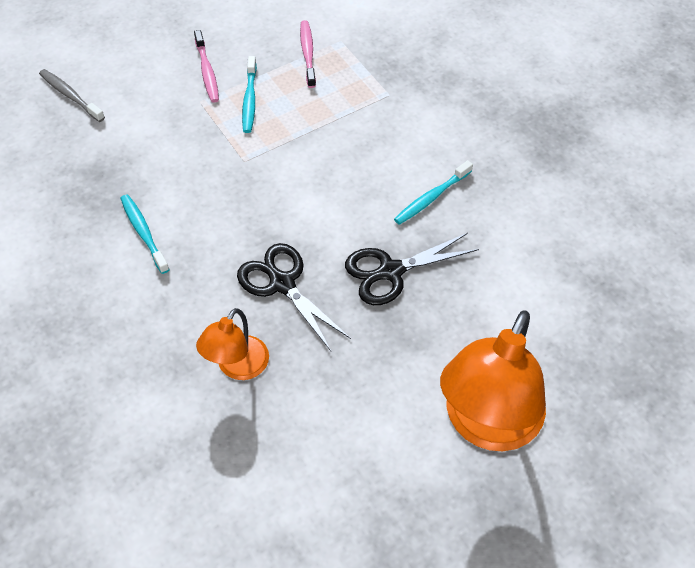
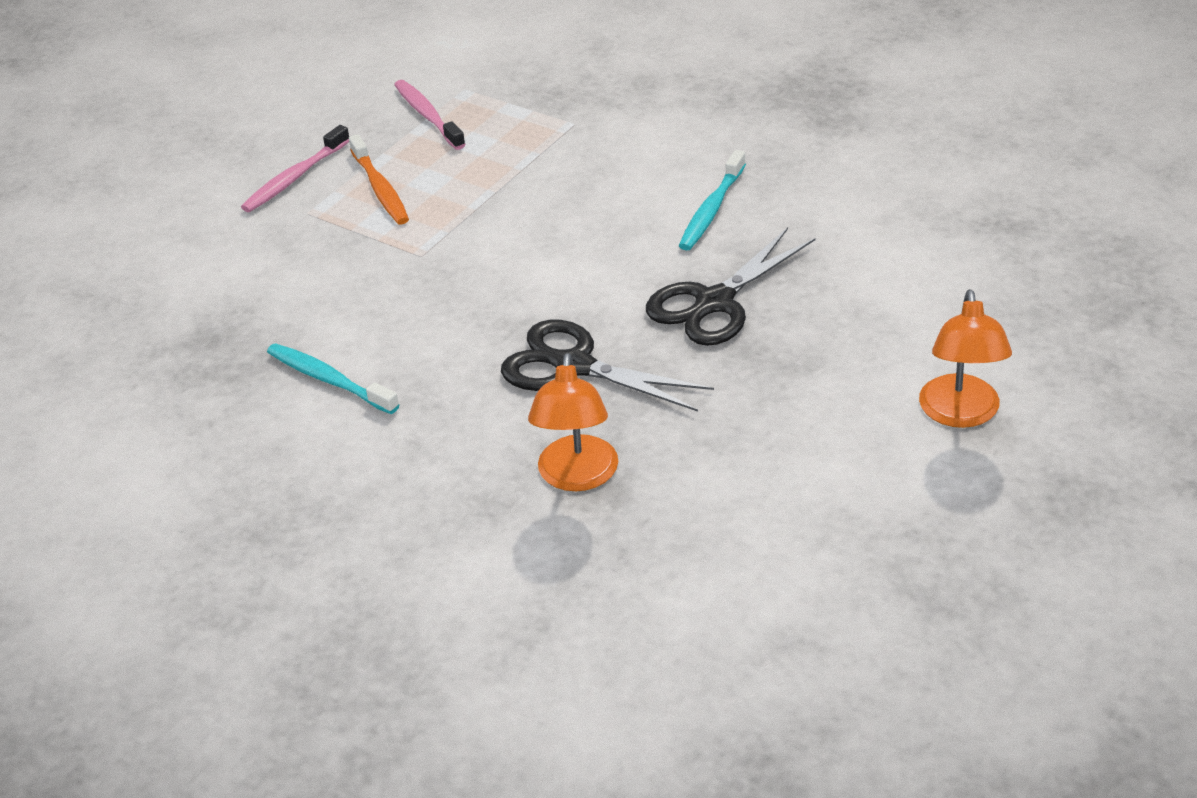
camera: 20 degrees left, 15 degrees down
grey toothbrush [39,69,105,122] -> none
pink toothbrush [194,30,219,102] -> pink toothbrush turned 75 degrees clockwise [241,125,349,212]
turquoise toothbrush [242,56,257,133] -> orange toothbrush [349,134,409,225]
orange lamp [440,310,546,451] -> orange lamp [919,289,1012,428], size x0.53

